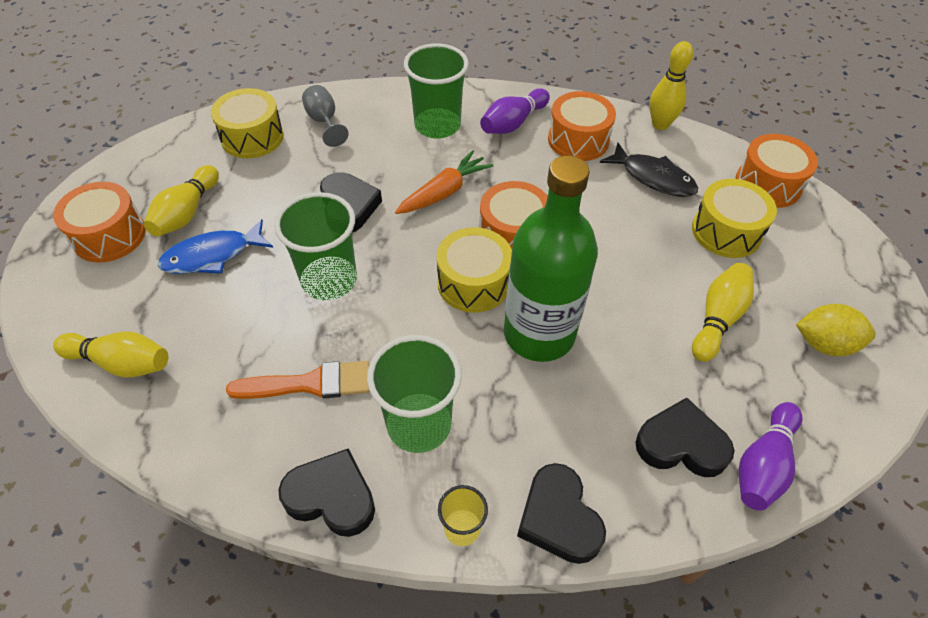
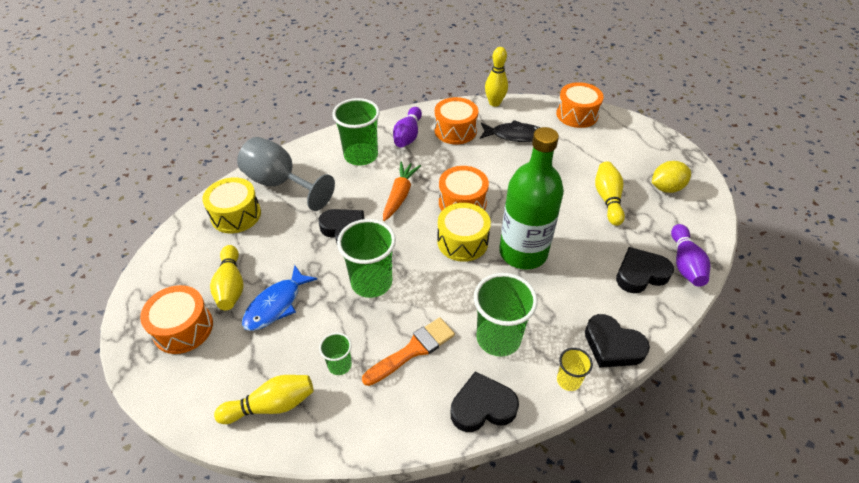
camera: 30 degrees left, 5 degrees down
grey goblet [302,85,349,147] -> grey goblet [237,137,335,211], size x1.86
yellow drum [692,179,777,258] -> none
none -> green cup [319,333,352,375]

